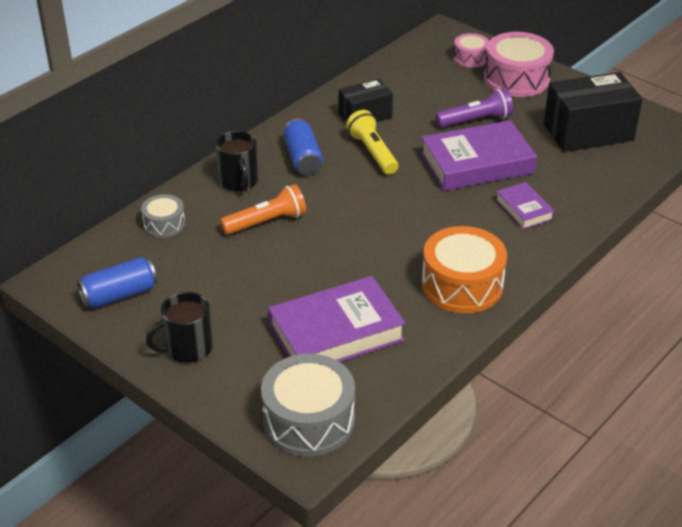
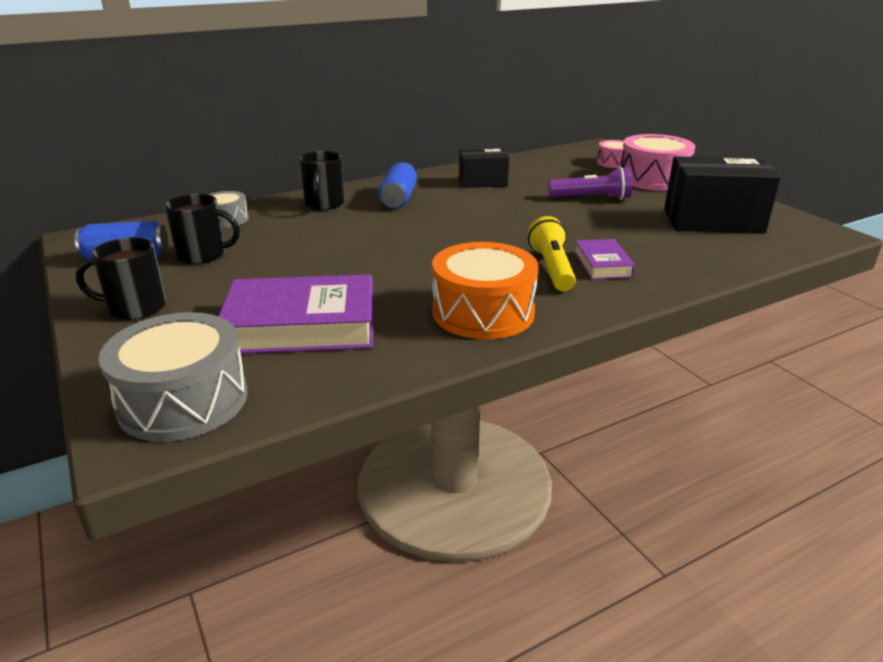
camera: 20 degrees right, 10 degrees down
orange flashlight [220,184,306,235] -> none
yellow flashlight [346,110,398,175] -> yellow flashlight moved to [528,216,576,291]
purple book [420,120,537,191] -> none
none -> black mug [165,194,240,264]

